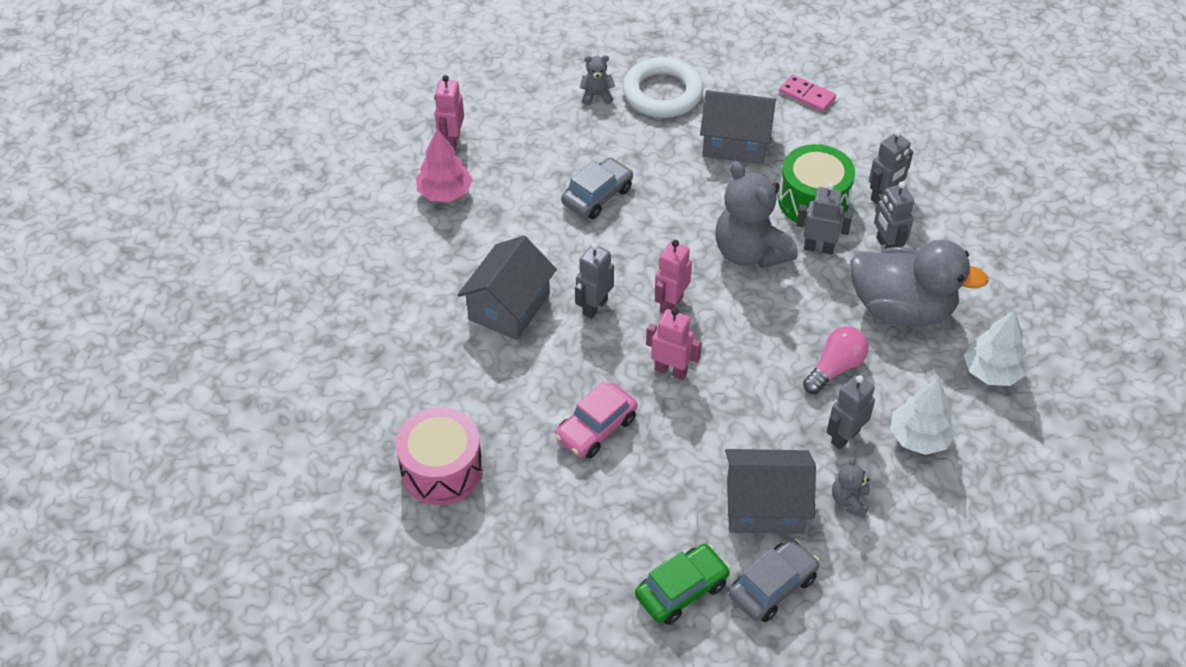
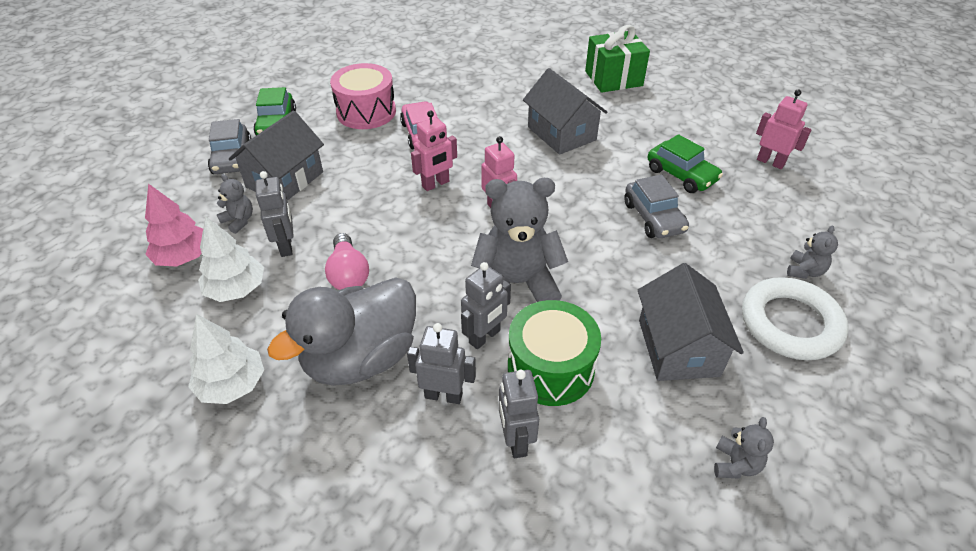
camera: 120 degrees right, 5 degrees down
pink drum [395,407,483,505] -> pink drum moved to [330,63,396,129]
pink tree [416,129,473,202] -> pink tree moved to [145,184,203,267]
grey robot [575,243,614,319] -> none
grey house [700,90,776,164] -> grey house turned 45 degrees counterclockwise [638,263,744,381]
pink domino [779,74,836,112] -> grey teddy bear [714,417,774,479]
none -> green gift [585,25,650,93]
none -> green car [648,134,723,193]

